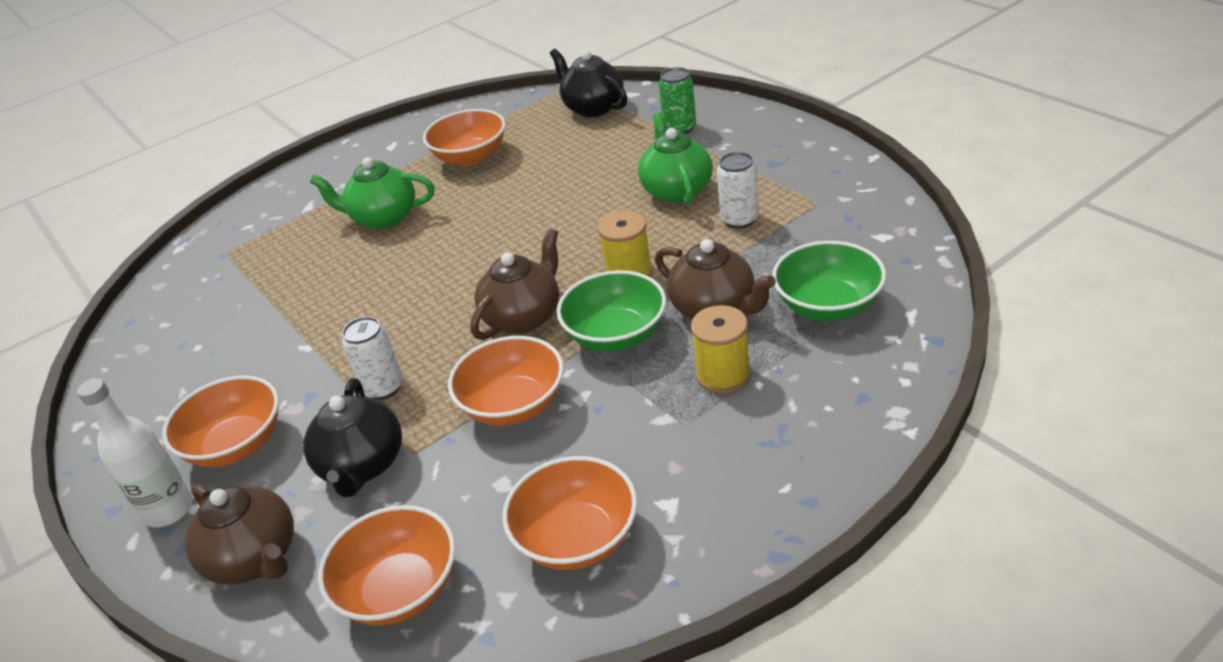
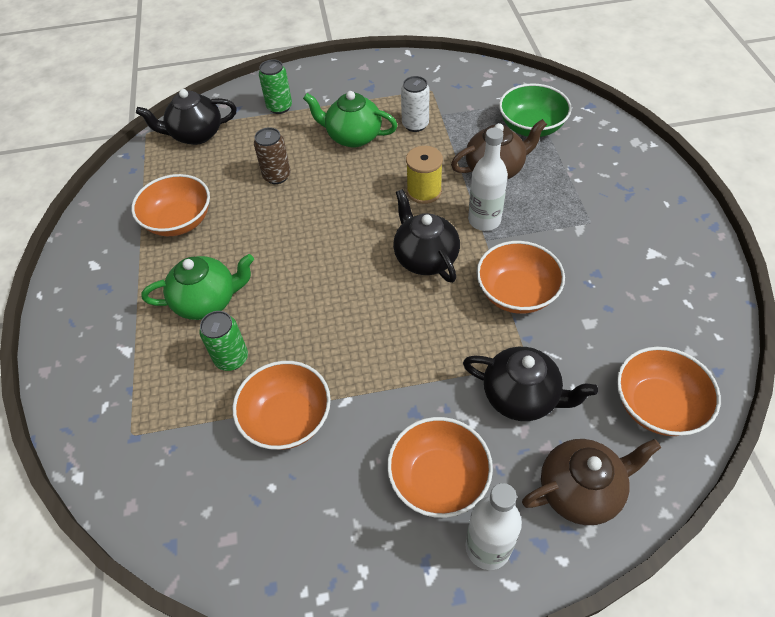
camera: 65 degrees left, 15 degrees up
green teapot [310,157,435,229] -> green teapot turned 135 degrees counterclockwise [141,254,254,320]
white can [342,317,403,400] -> none
brown teapot [470,228,559,340] -> black teapot [393,189,460,283]
orange bowl [502,456,637,570] -> orange bowl moved to [233,361,331,450]
green bowl [557,270,666,352] -> white bottle [468,128,508,231]
yellow spool [691,305,751,393] -> none
none -> green can [200,311,248,371]
none -> brown can [254,127,291,184]

